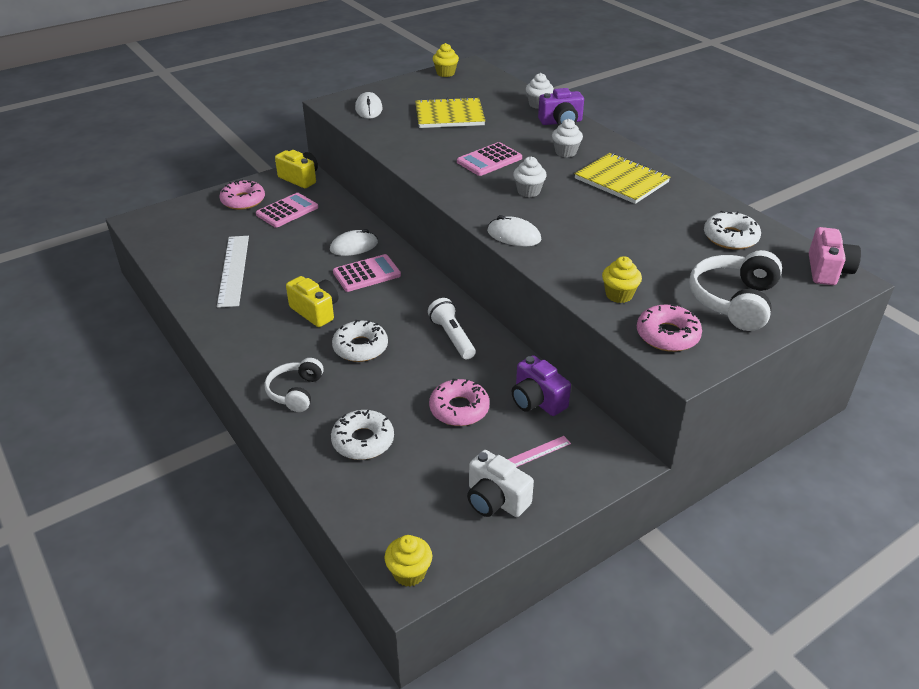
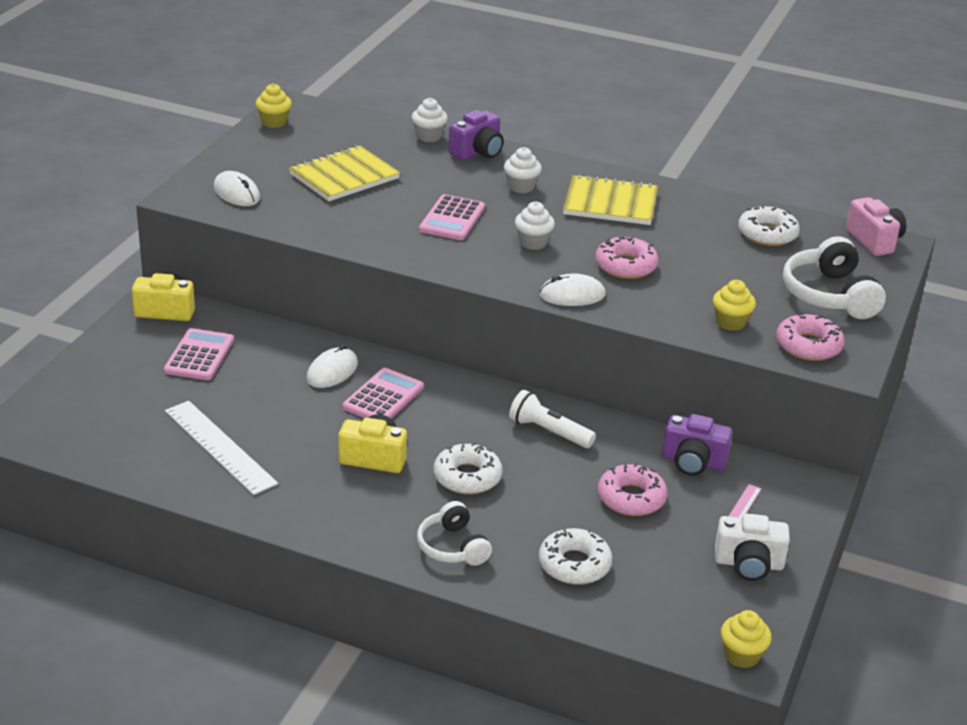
camera: 35 degrees left, 5 degrees down
pink donut [219,179,265,210] -> pink donut moved to [595,236,659,279]

